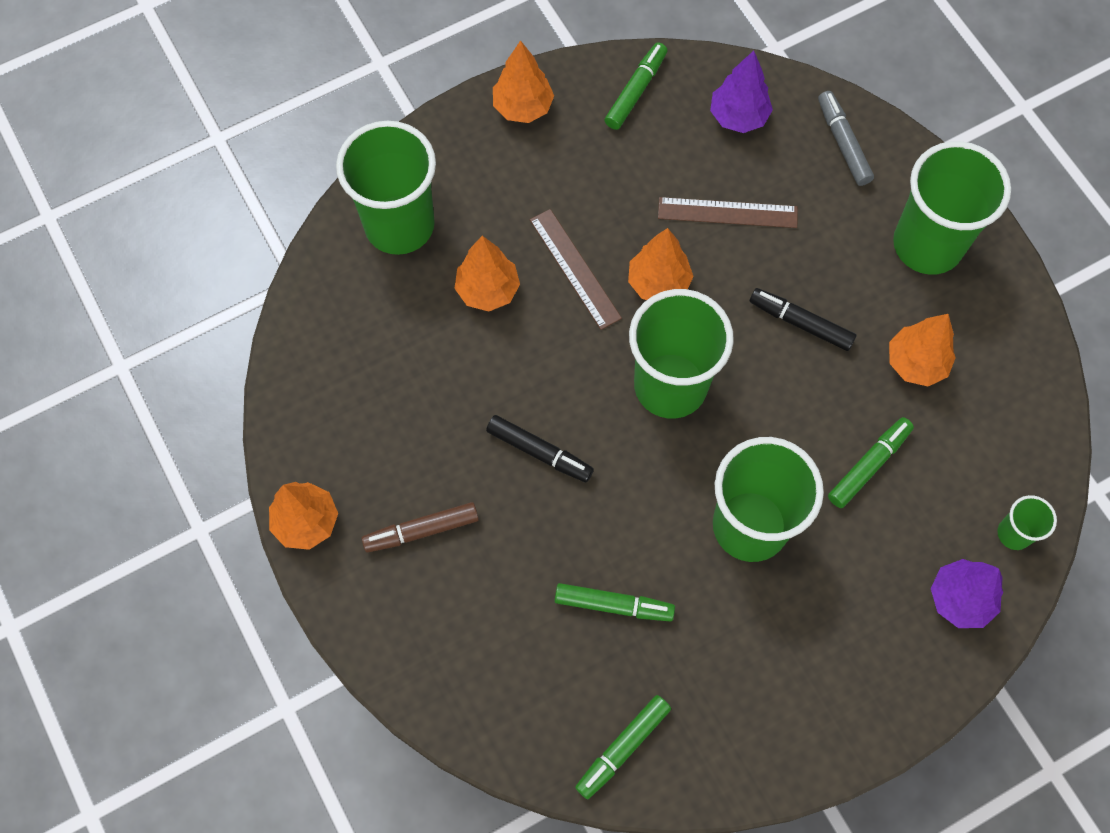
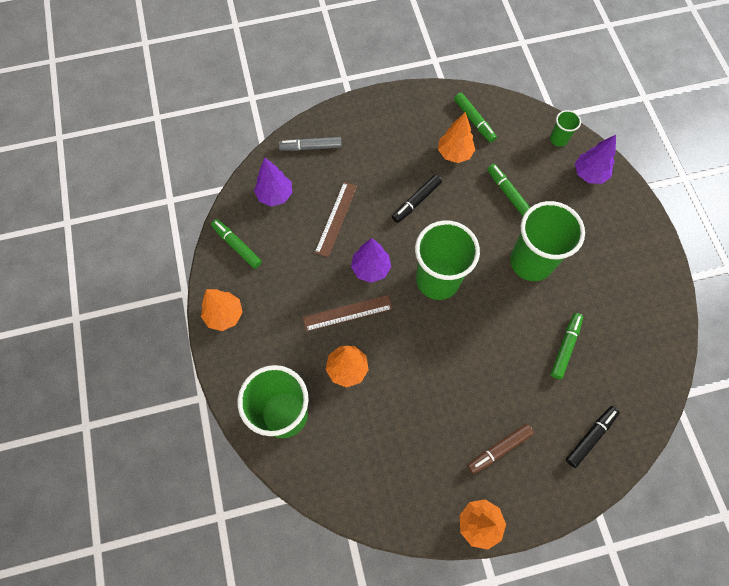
camera: 75 degrees left, 0 degrees up
brown marker [362,502,479,553] -> brown marker turned 60 degrees clockwise [467,424,534,474]
black marker [486,415,594,483] -> black marker moved to [566,406,620,468]
green marker [575,695,671,799] -> green marker moved to [454,93,497,143]
orange tree [628,228,694,300] -> purple tree [351,238,391,283]
green cup [893,141,1011,275] -> none

